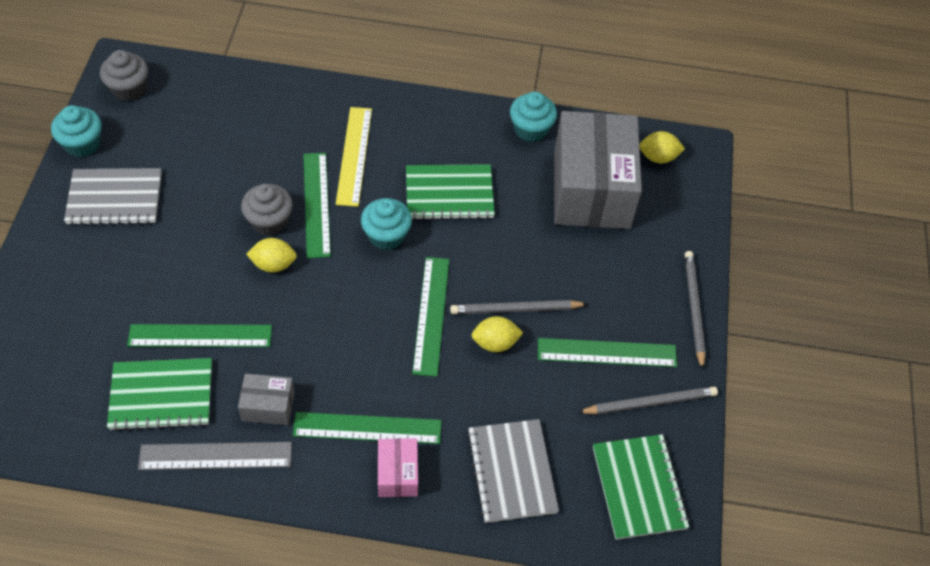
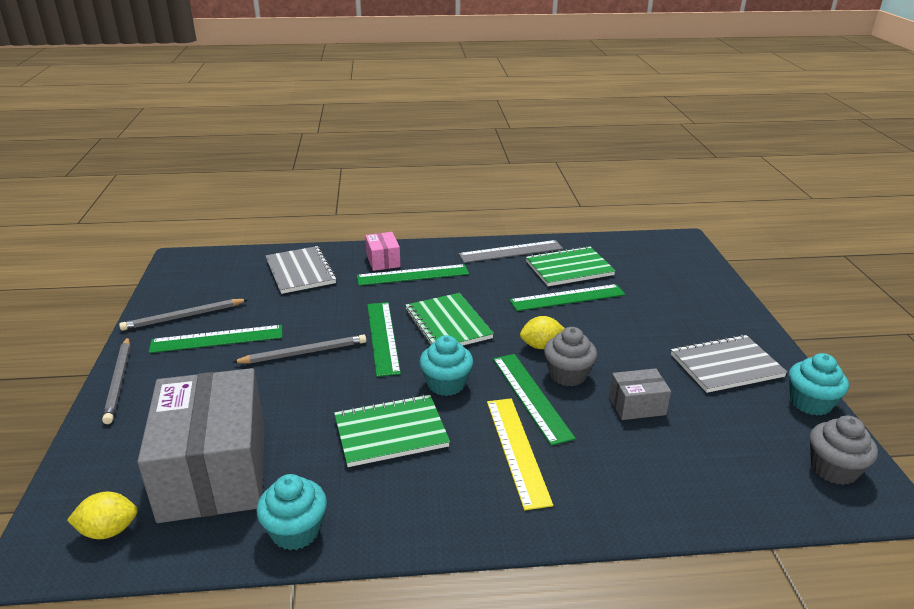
camera: 170 degrees right, 25 degrees down
grey box [238,374,295,425] -> grey box moved to [609,368,671,420]
yellow lemon [471,316,523,352] -> none
green notebook [593,434,689,540] -> green notebook moved to [405,293,494,345]

